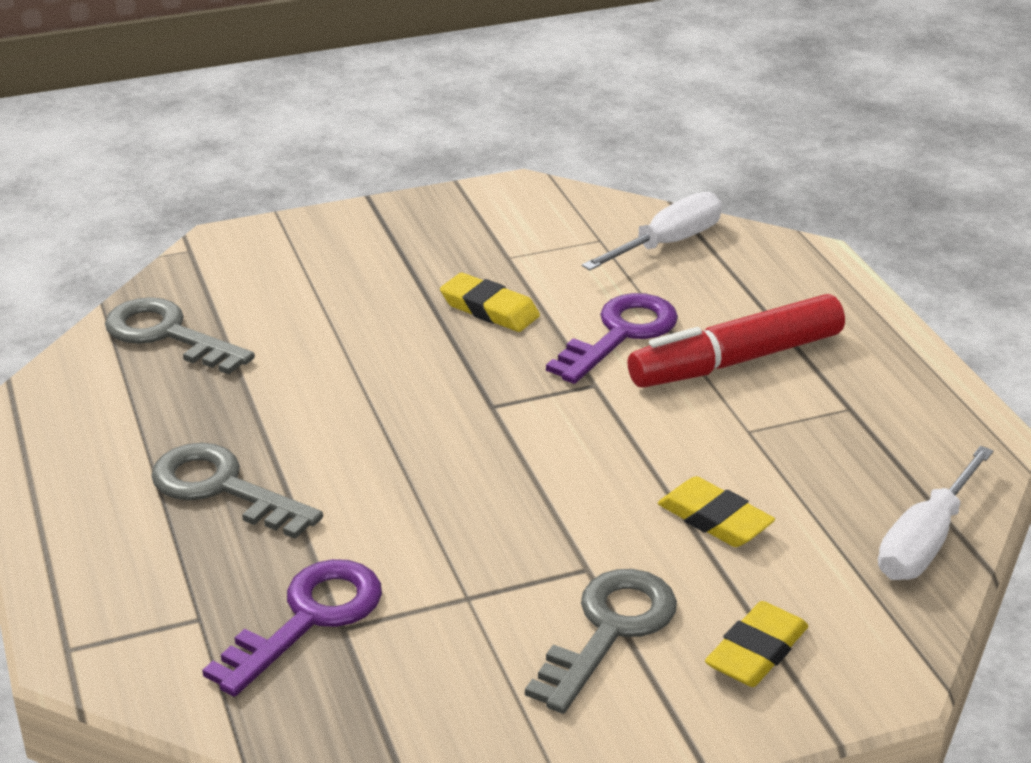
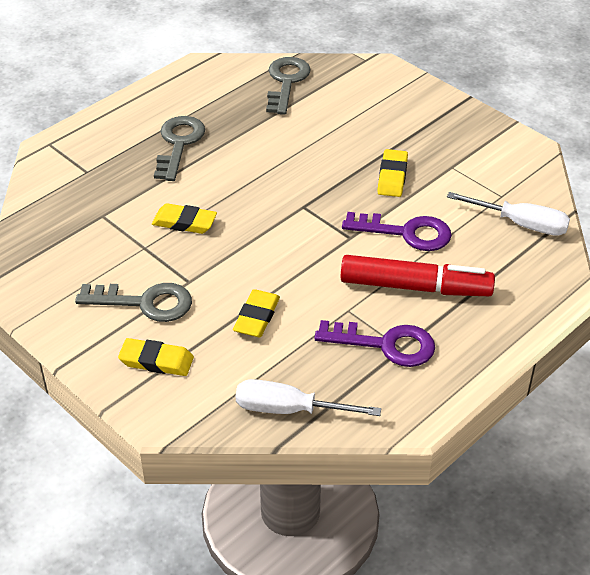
camera: 65 degrees right, 10 degrees up
purple key [202,559,382,697] -> purple key moved to [314,320,435,367]
red marker [627,294,845,388] -> red marker turned 150 degrees clockwise [341,255,495,296]
none -> yellow eraser [152,203,217,234]

